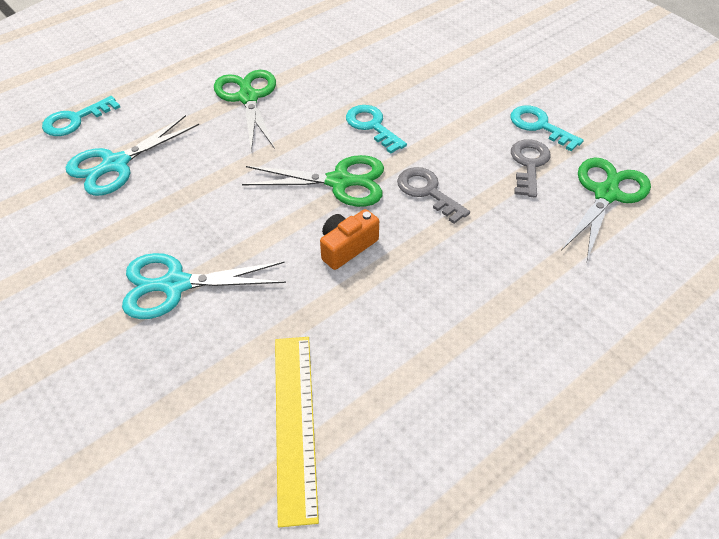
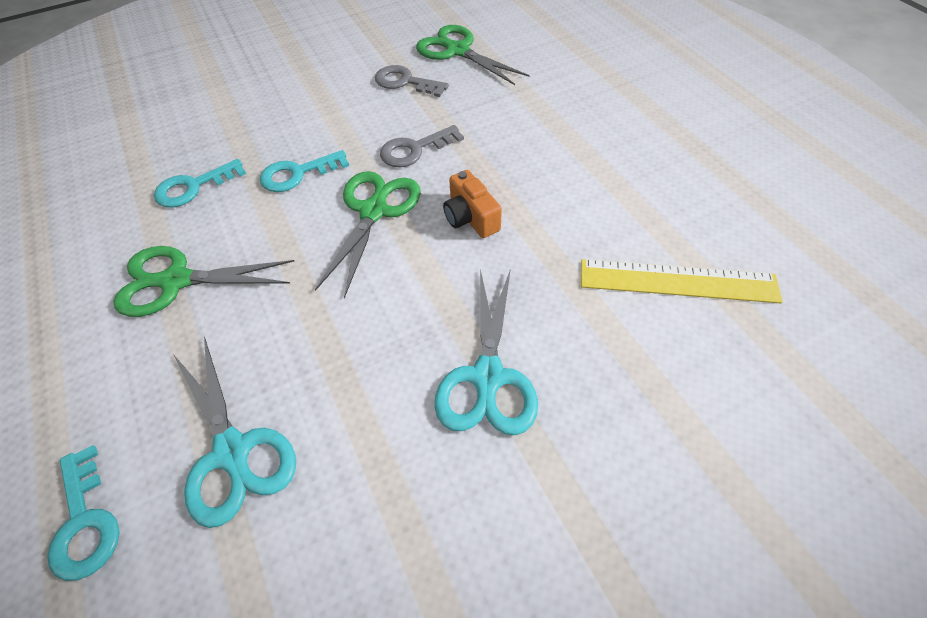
camera: 75 degrees left, 5 degrees up
turquoise key [510,106,584,151] -> turquoise key moved to [154,159,246,207]

